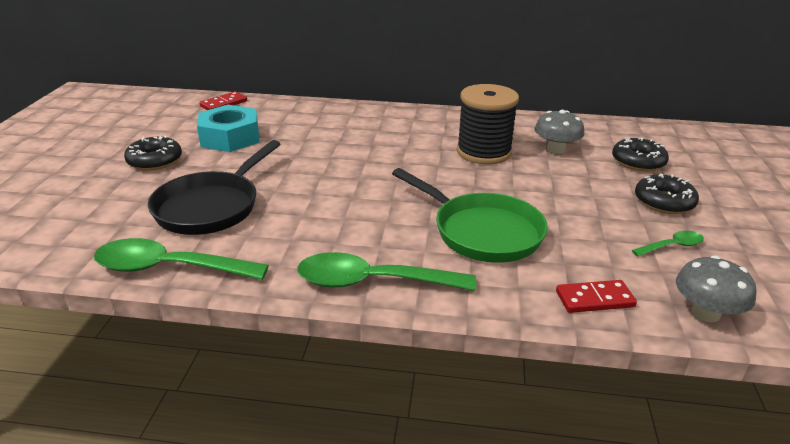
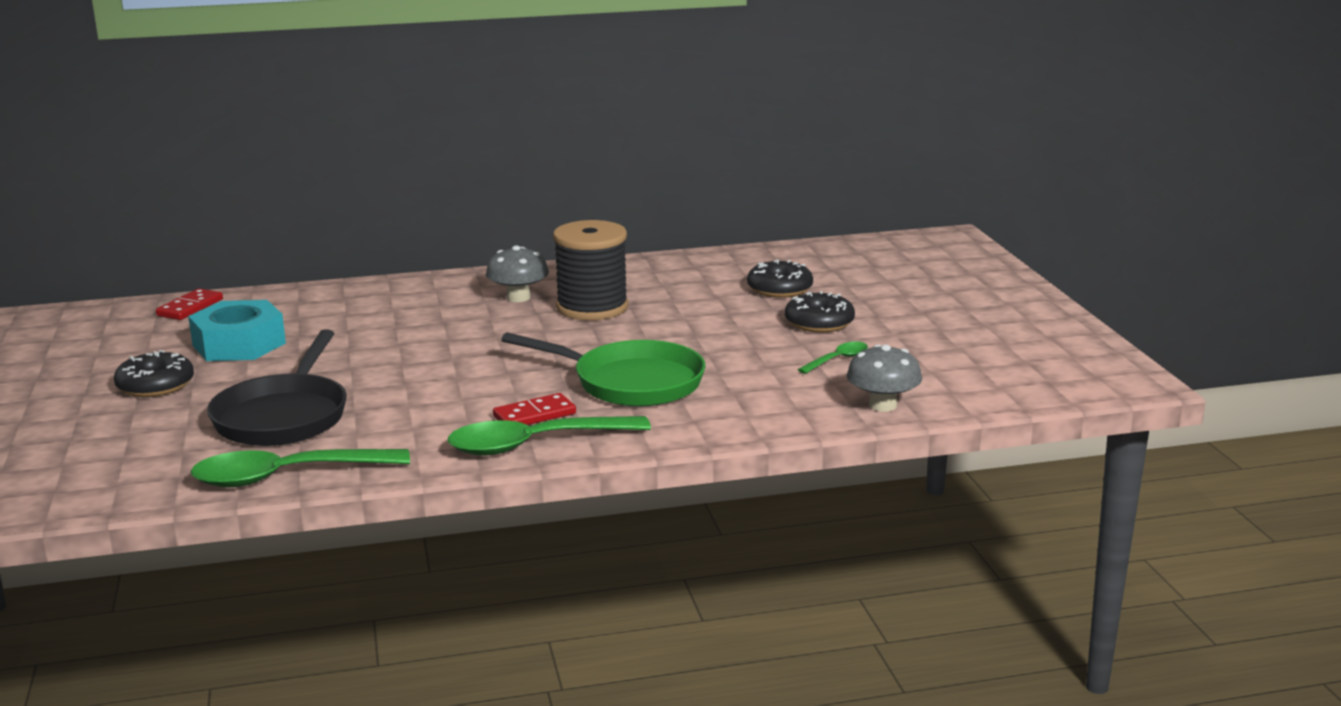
camera: 20 degrees left, 10 degrees down
grey mushroom [534,110,585,154] -> grey mushroom moved to [486,245,549,302]
red domino [556,280,637,313] -> red domino moved to [493,393,576,425]

